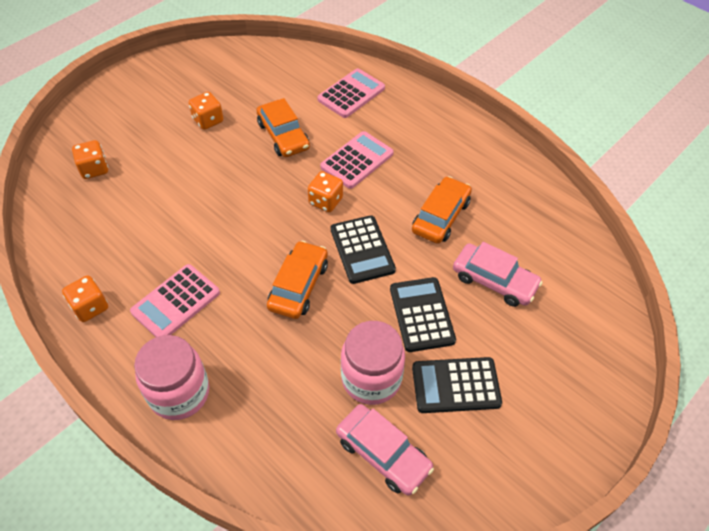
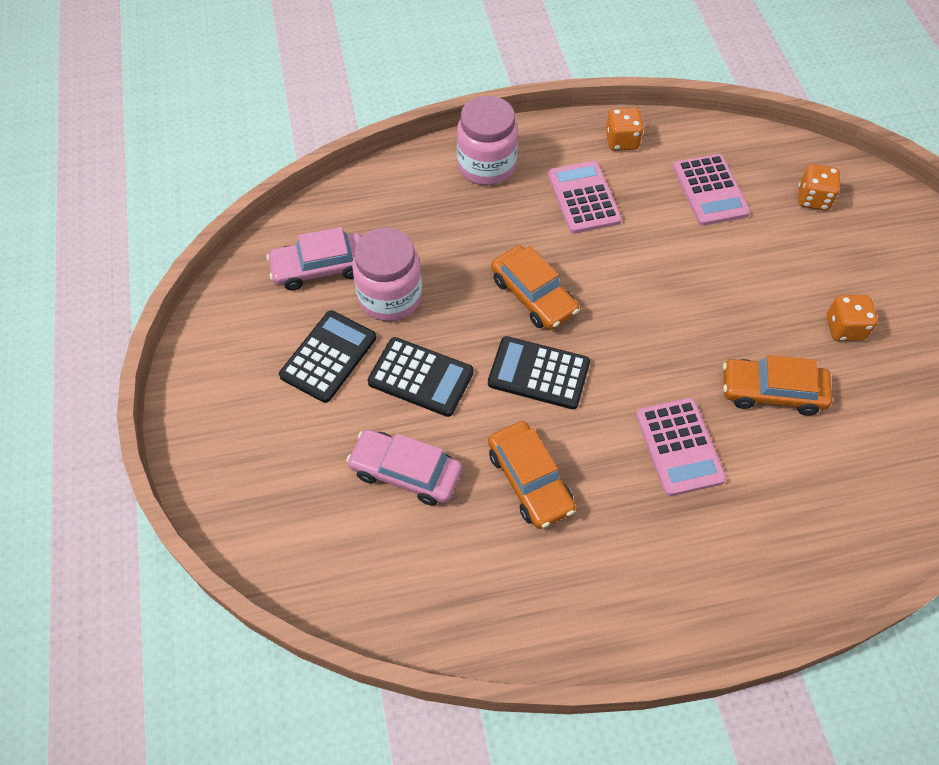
camera: 125 degrees right, 5 degrees up
orange dice [308,171,343,212] -> none
pink calculator [317,68,385,118] -> pink calculator moved to [673,154,750,226]
pink car [453,242,543,307] -> pink car turned 45 degrees clockwise [346,429,463,506]

